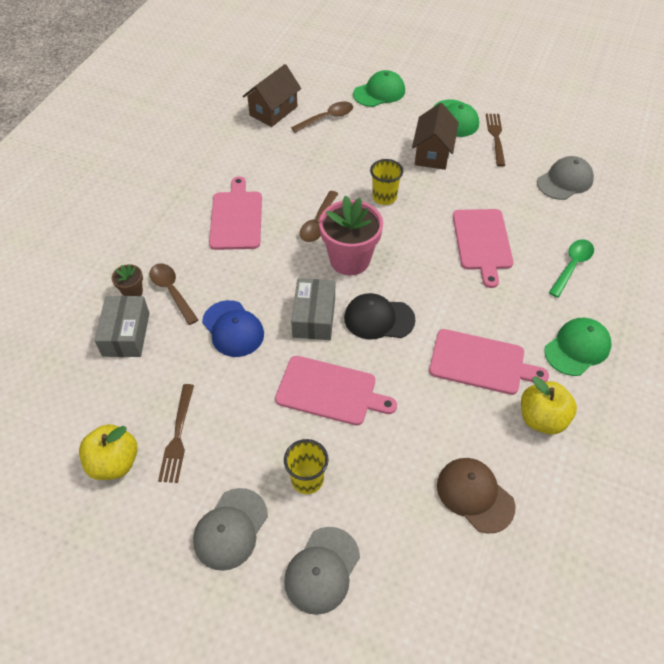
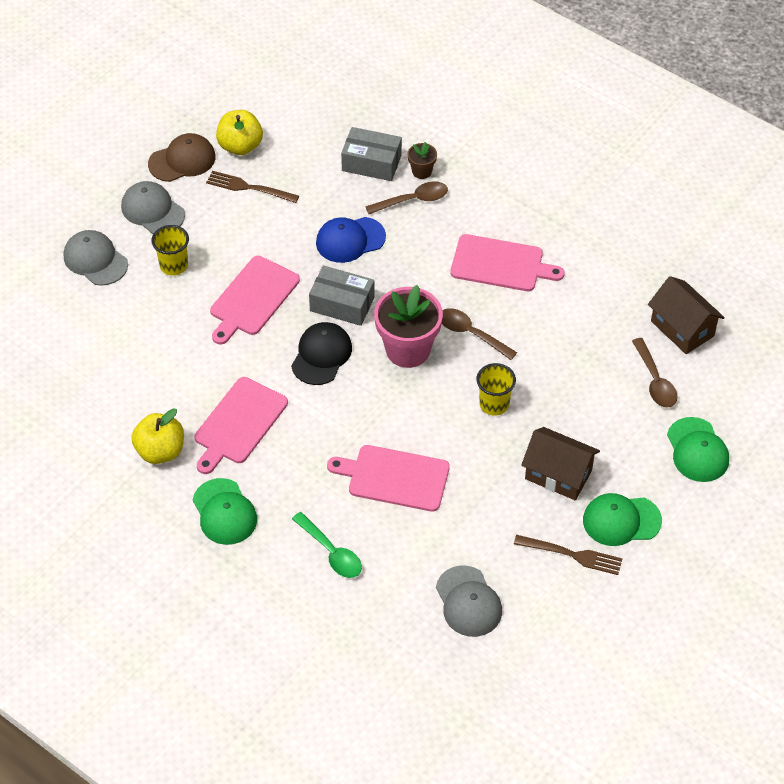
camera: 105 degrees right, 0 degrees up
brown cap [437,458,515,534] -> brown cap moved to [148,133,216,182]

